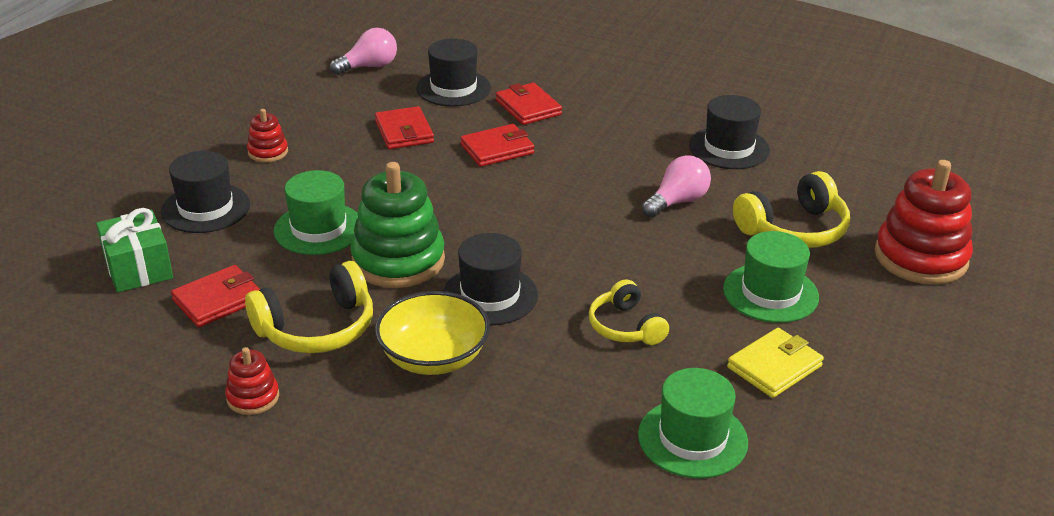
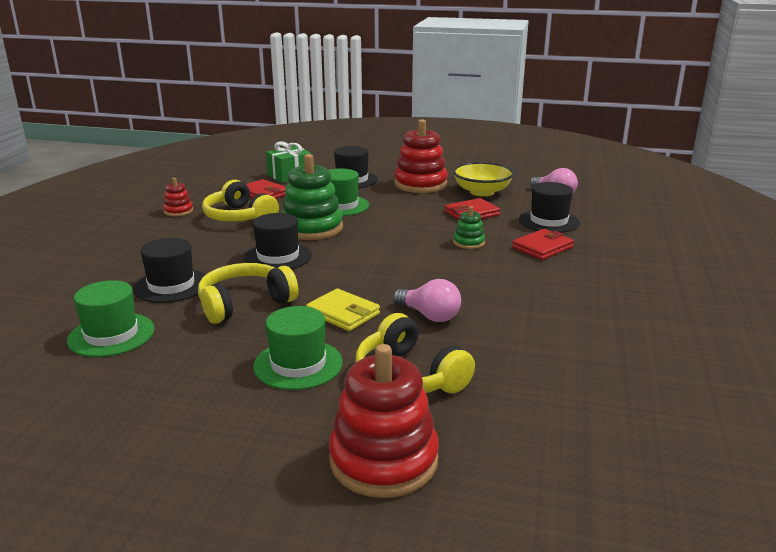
camera: 80 degrees right, 10 degrees down
red stacking toy [247,109,288,163] -> red stacking toy [394,119,448,193], size x2.06
yellow bowl [375,291,490,375] -> yellow bowl moved to [453,162,514,196]
red wallet [460,124,534,167] -> green stacking toy [453,206,485,249]
yellow headphones [589,279,669,345] -> yellow headphones [198,263,299,324], size x1.53
black hat [689,95,770,169] -> black hat moved to [133,238,205,303]
yellow wallet [727,328,824,398] -> yellow wallet moved to [306,289,380,331]

